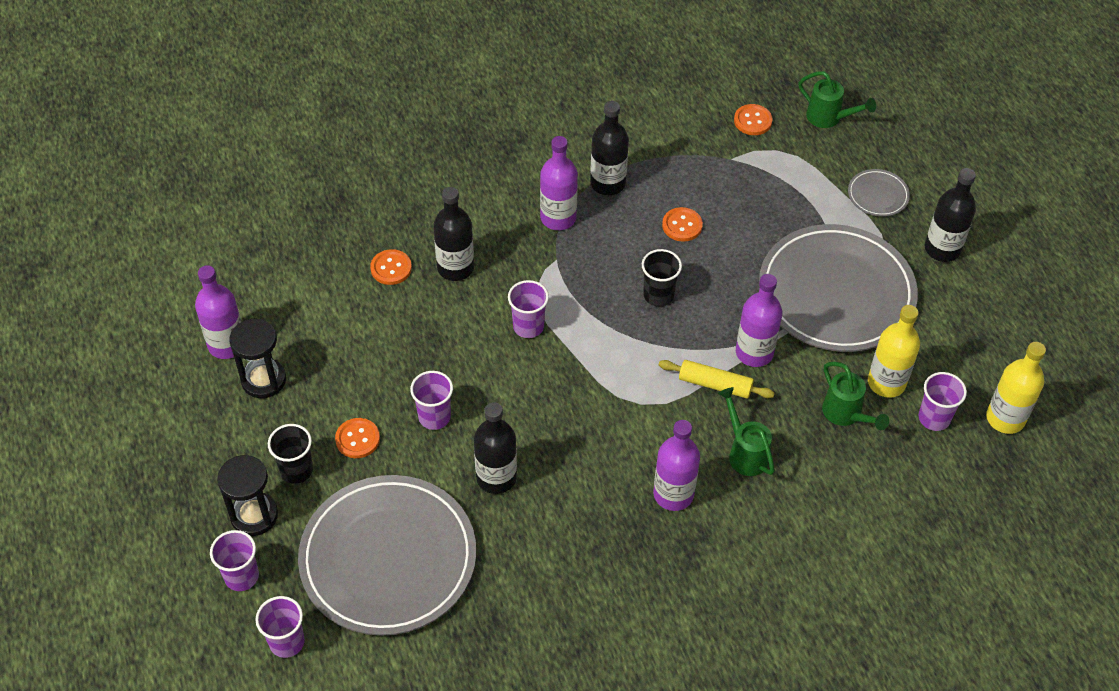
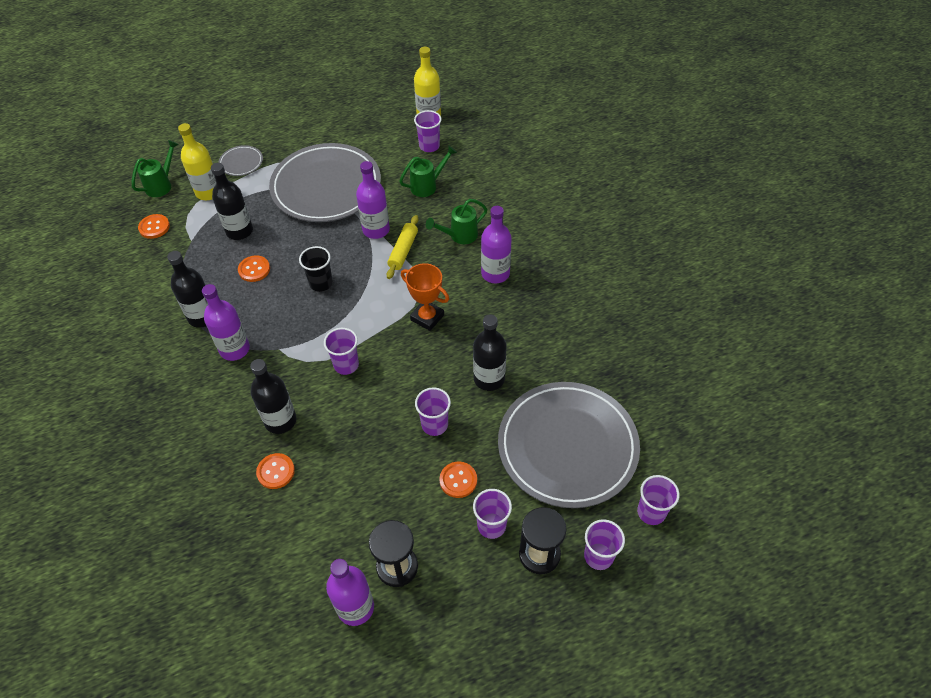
camera: 90 degrees left, 0 degrees up
black cup [268,424,313,484] -> purple cup [473,489,512,539]
yellow bottle [868,305,920,398] -> yellow bottle moved to [178,123,216,200]
black bottle [925,168,976,262] -> black bottle moved to [211,163,253,240]
none -> orange trophy [401,263,449,331]

